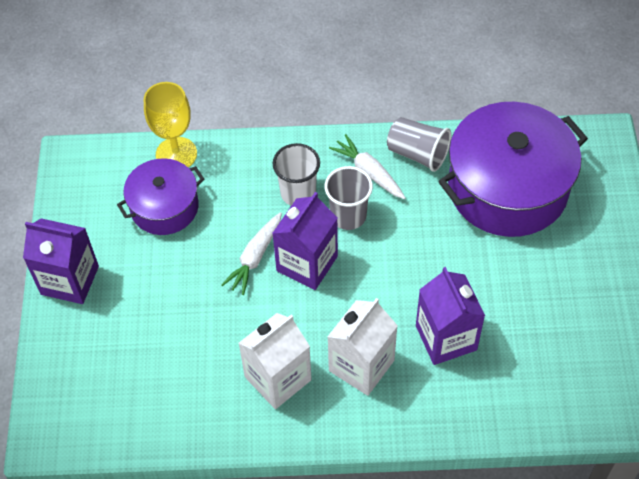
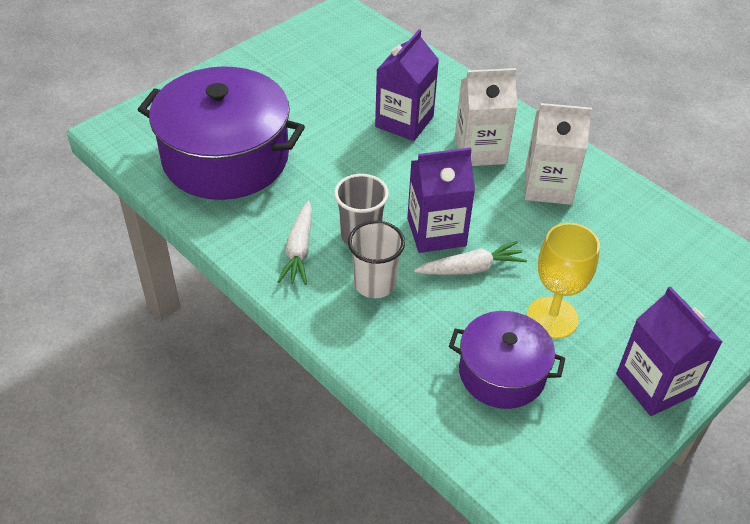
camera: 135 degrees left, 10 degrees down
yellow goblet [144,82,197,167] -> yellow goblet moved to [527,223,600,339]
grey cup [387,117,451,172] -> none

